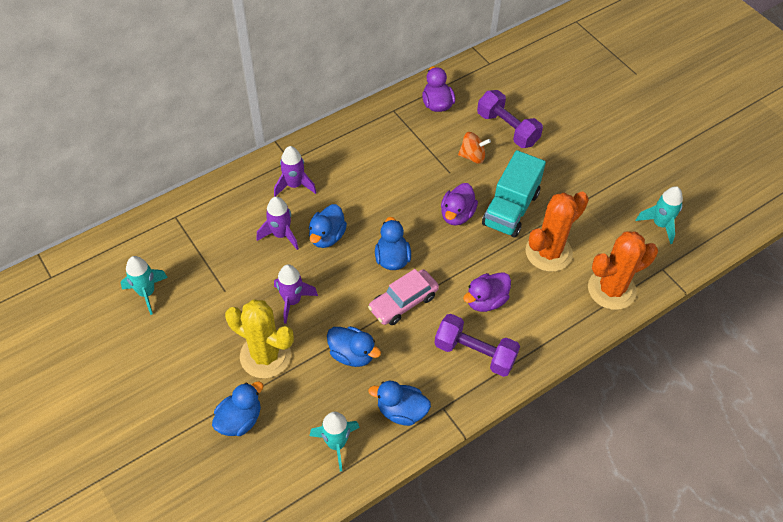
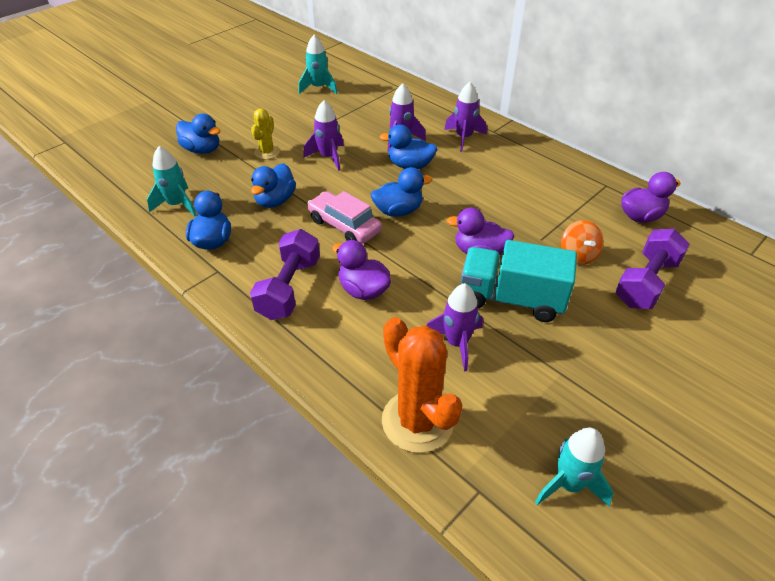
camera: 80 degrees right, 10 degrees down
yellow cactus [225,299,294,378] -> yellow cactus [251,109,280,159], size x0.54
orange cactus [525,192,589,272] -> purple rocket [427,283,483,371]

